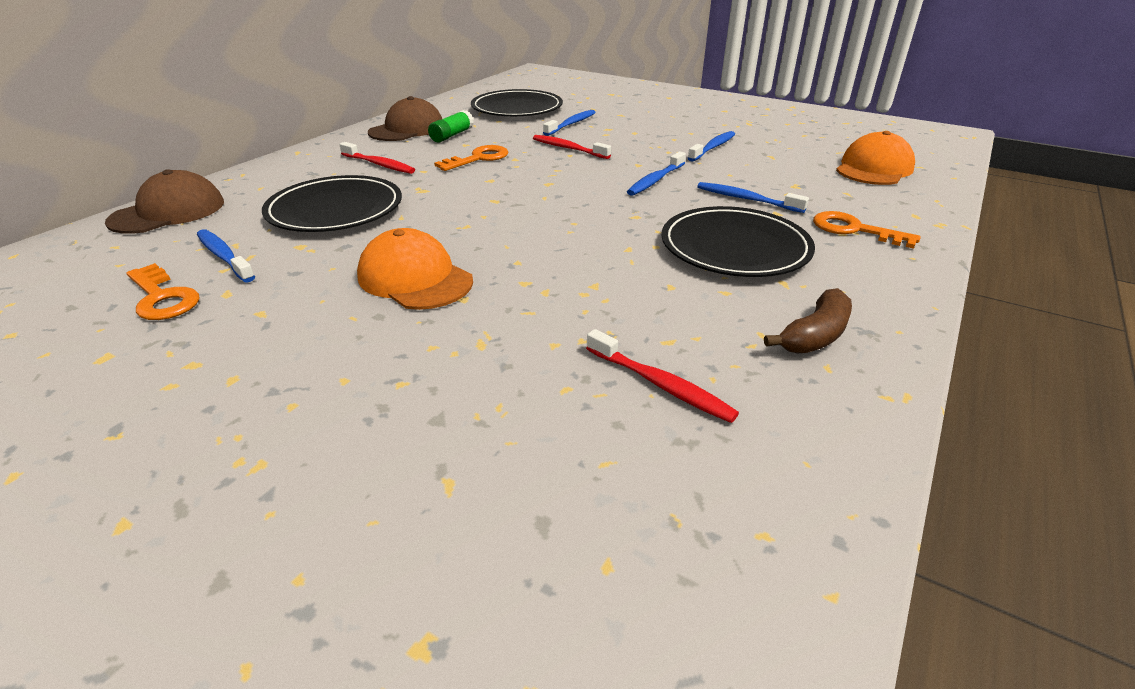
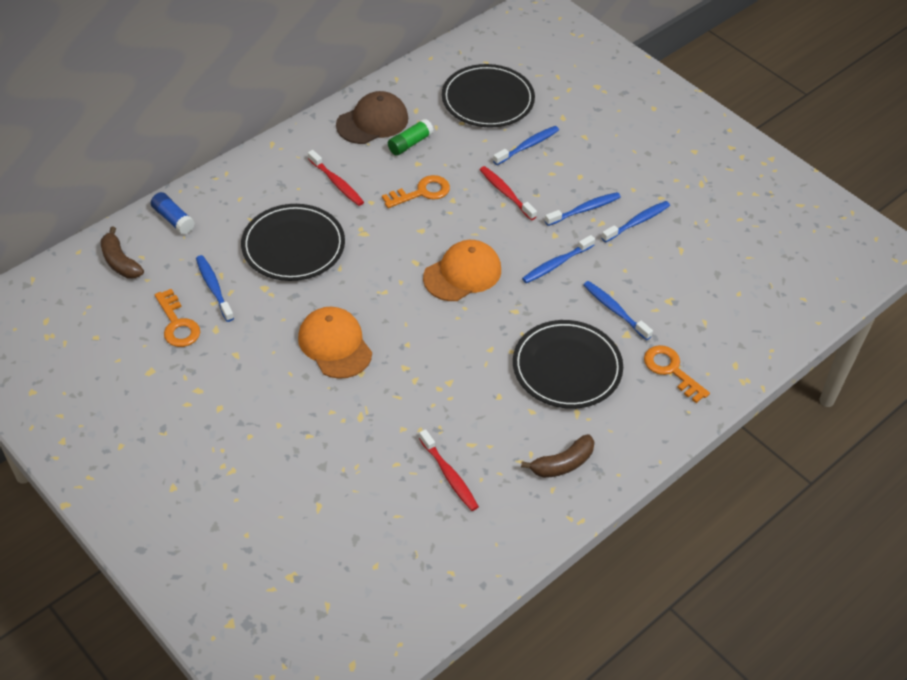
camera: 15 degrees right, 15 degrees up
brown cap [105,169,224,234] -> blue glue stick [151,192,195,235]
orange cap [836,131,915,185] -> orange cap moved to [423,240,501,301]
none -> brown banana [100,227,144,279]
none -> blue toothbrush [545,192,621,226]

